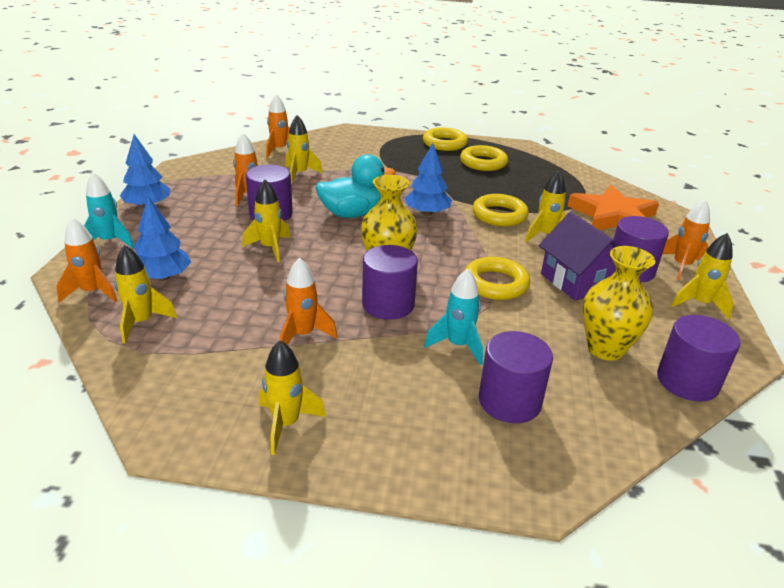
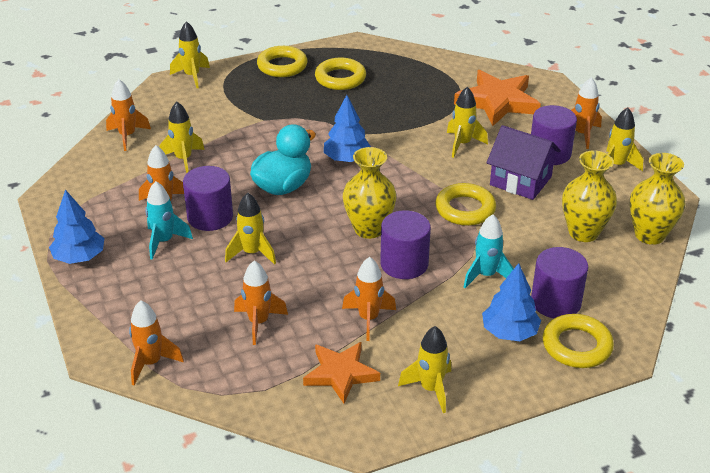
camera: 30 degrees left, 5 degrees up
turquoise rocket [84,172,134,248] -> turquoise rocket moved to [145,181,193,260]
yellow rocket [114,245,177,343] -> yellow rocket moved to [170,21,210,88]
blue tree [134,196,191,281] -> blue tree moved to [482,263,541,341]
yellow ring [473,194,529,227] -> yellow ring moved to [543,314,614,368]
purple cylinder [657,315,741,402] -> yellow vase [629,153,685,245]
none -> orange rocket [234,261,288,345]
none -> orange star [303,342,380,404]

